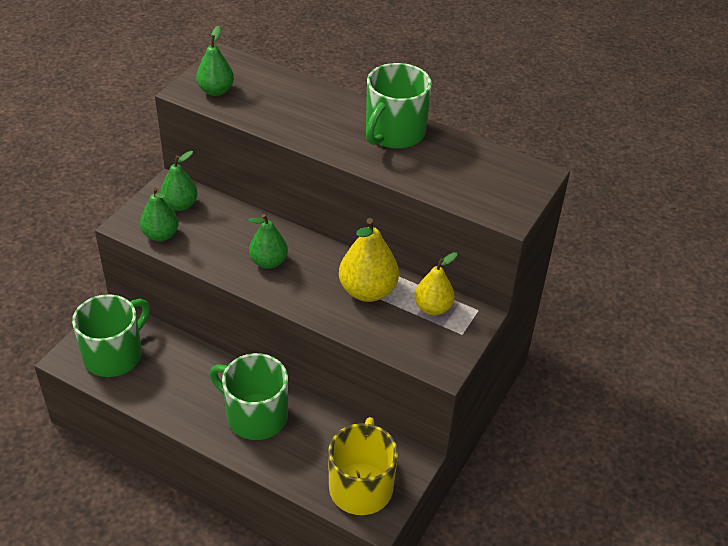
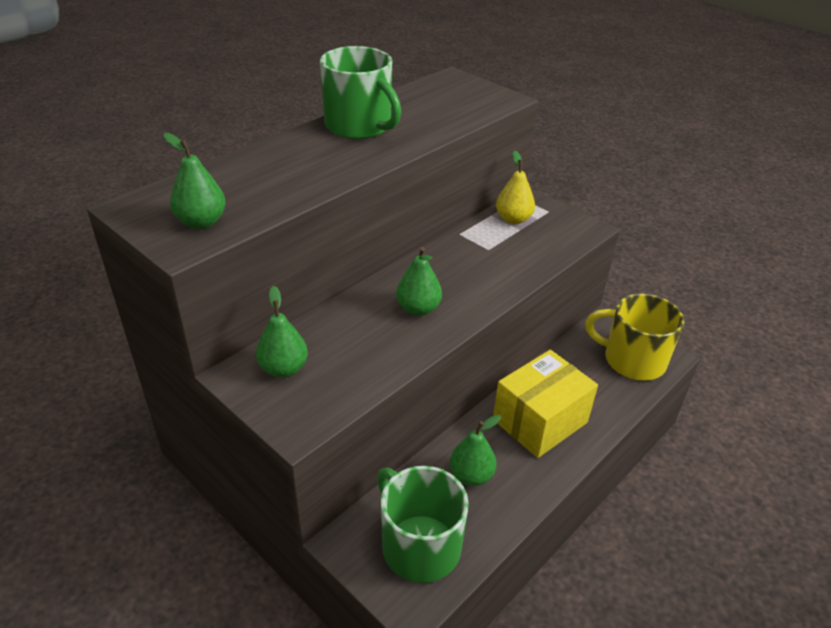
camera: 75 degrees left, 5 degrees down
green pear [140,187,179,241] -> green pear moved to [450,415,501,486]
green mug [210,353,288,440] -> yellow box [493,350,598,458]
yellow pear [339,218,399,302] -> none

